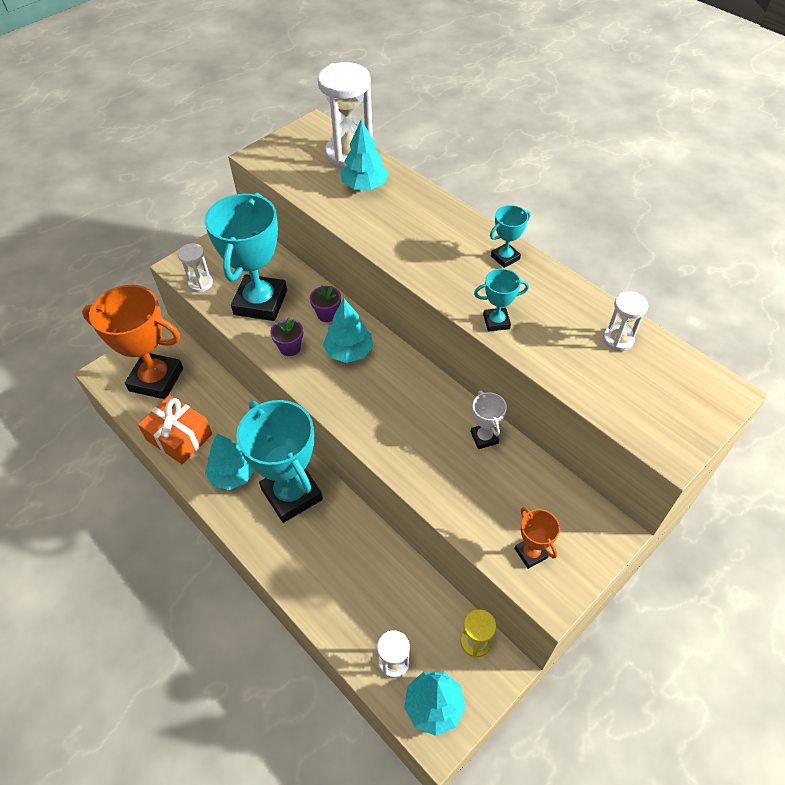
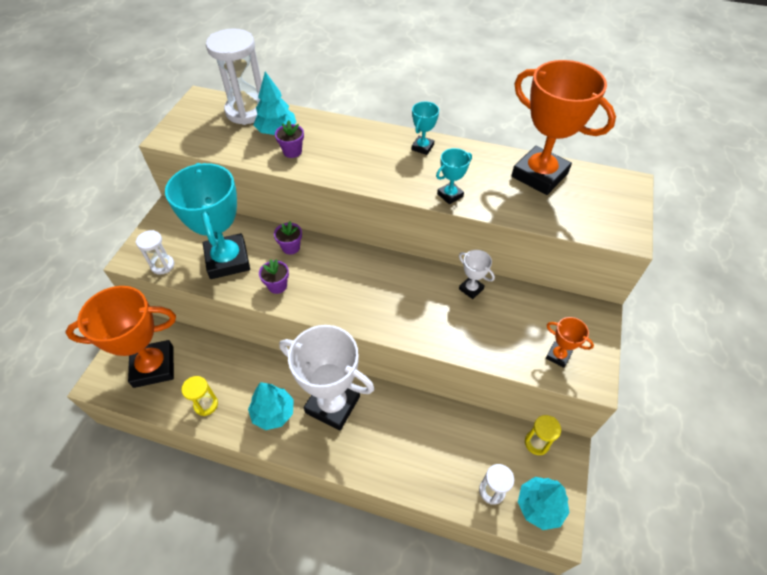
camera: 30 degrees left, 0 degrees up
orange gift [138,395,212,464] -> yellow hourglass [181,376,218,416]
turquoise trophy [236,400,323,523] -> white trophy [279,325,374,430]
turquoise tree [323,299,373,363] -> none
white hourglass [603,291,648,351] -> orange trophy [511,60,616,195]
none -> purple flower pot [275,120,304,158]

